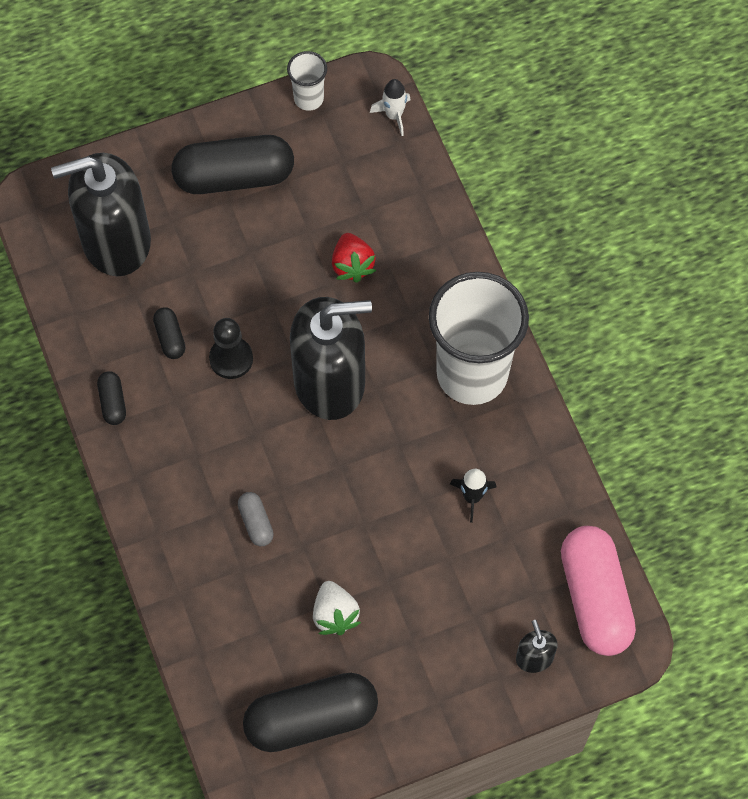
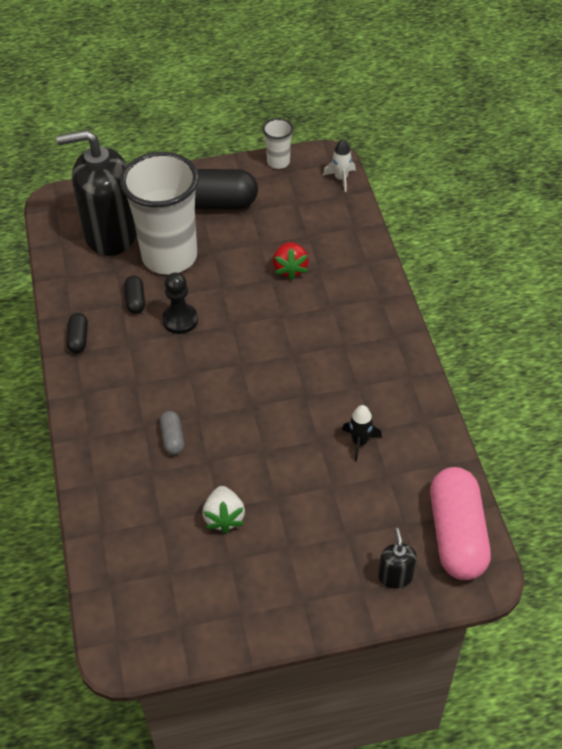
camera: 10 degrees right, 15 degrees down
black capsule [243,673,378,752] -> none
black soap dispenser [290,297,372,420] -> none
white cup [429,272,529,405] -> white cup moved to [120,152,199,274]

